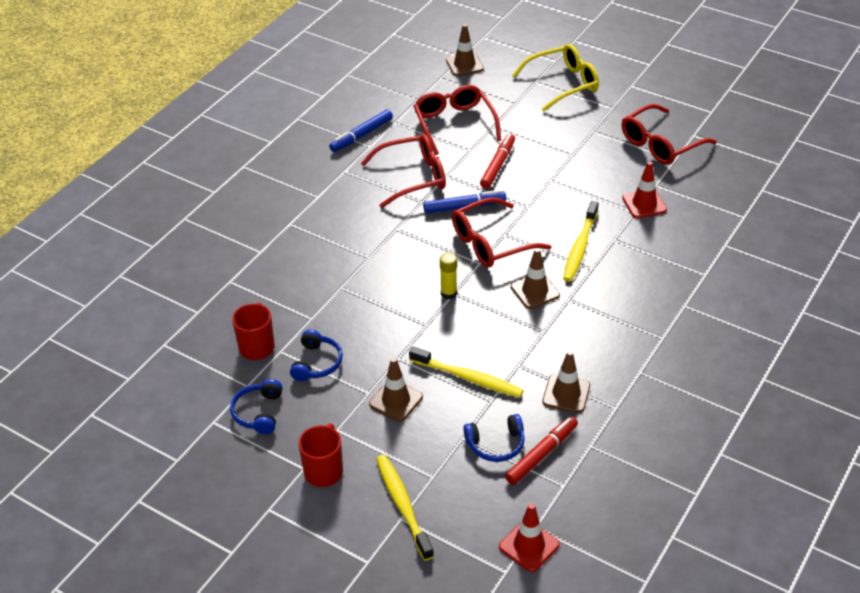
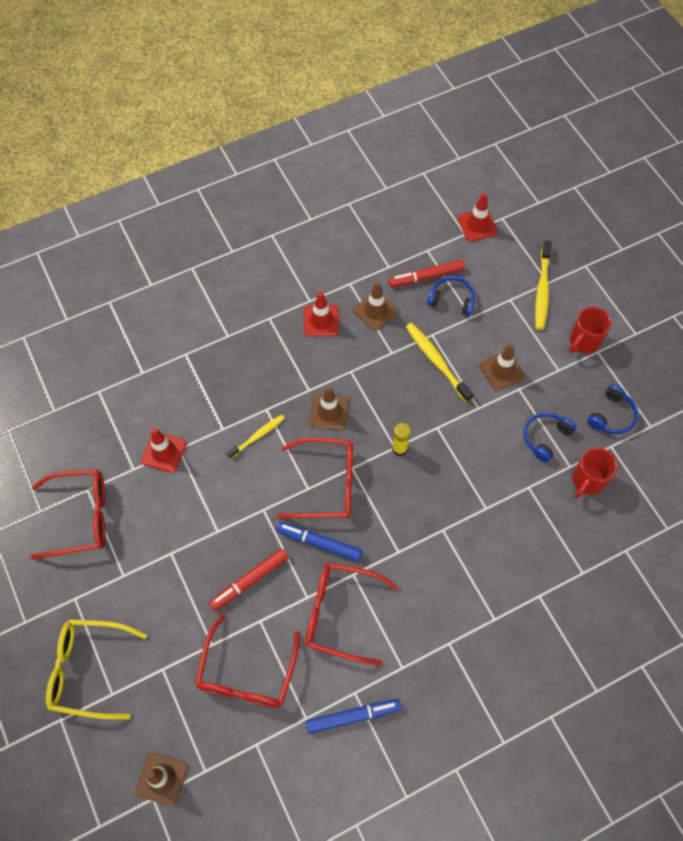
camera: 150 degrees left, 20 degrees up
yellow toothbrush [563,201,599,282] -> yellow toothbrush [227,415,285,459], size x0.64
none -> red traffic cone [304,291,339,336]

